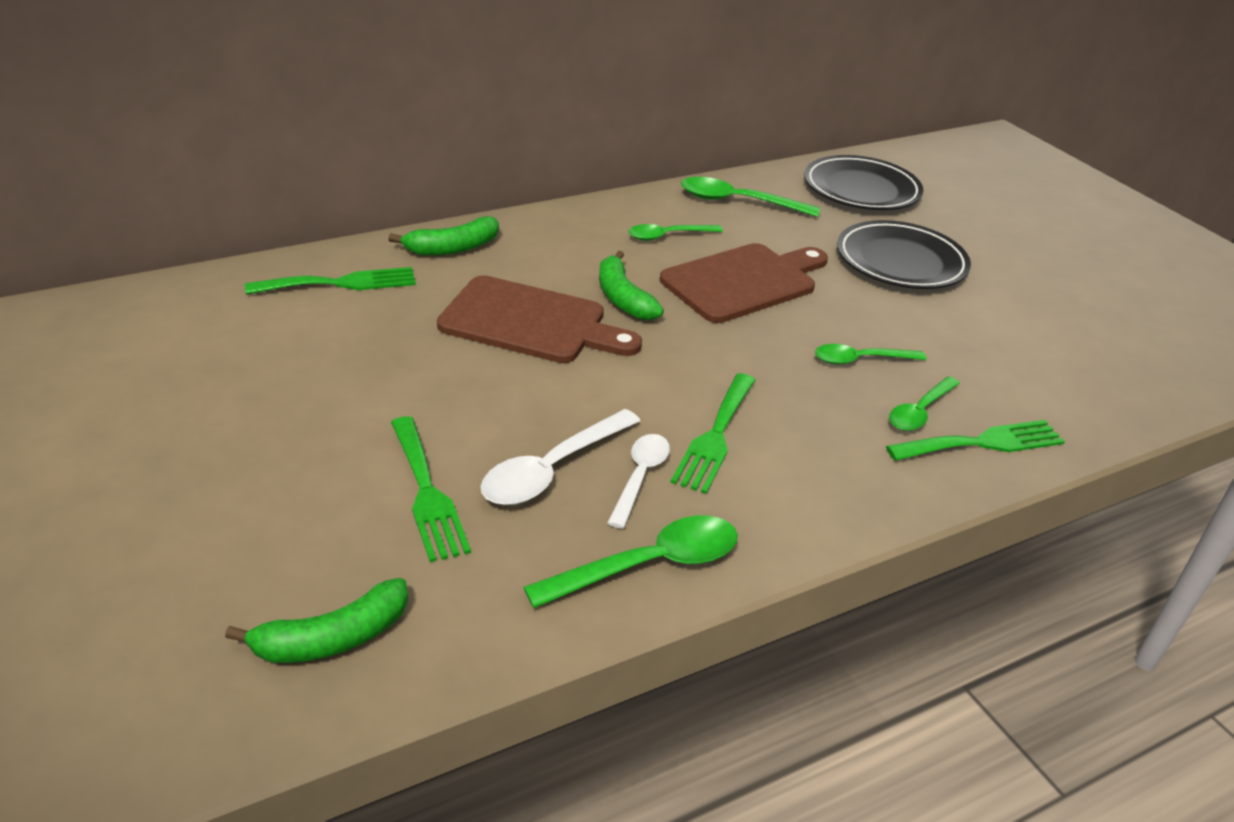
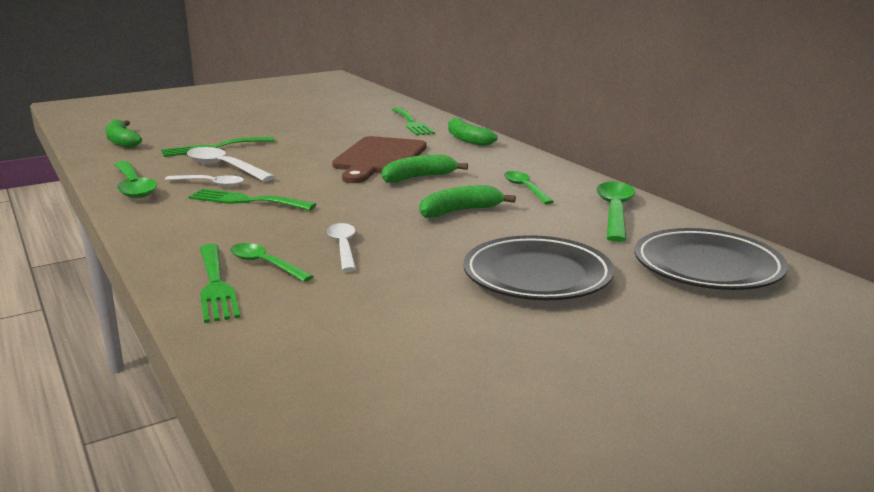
camera: 90 degrees right, 15 degrees down
brown cutting board [660,243,828,323] -> green banana [419,185,516,218]
green spoon [815,344,926,365] -> white spoon [327,223,356,271]

